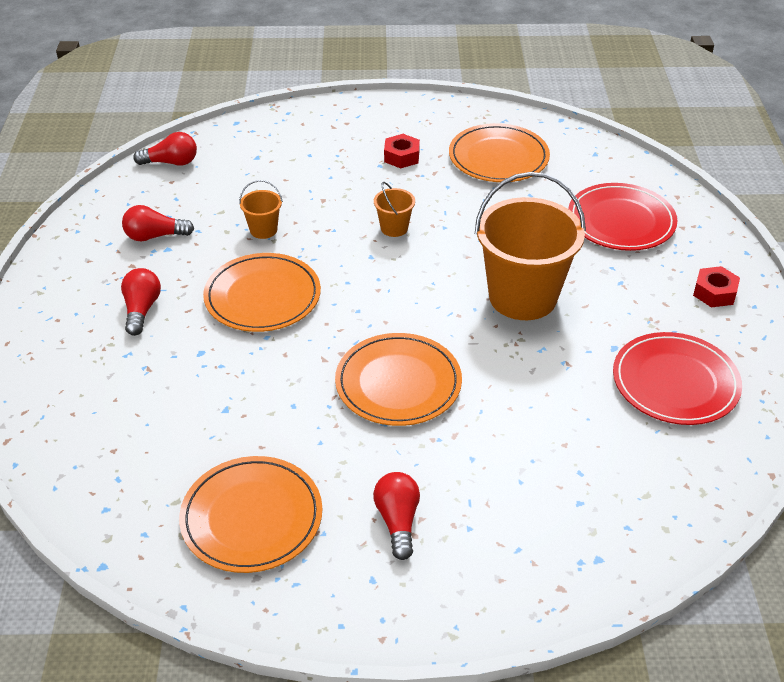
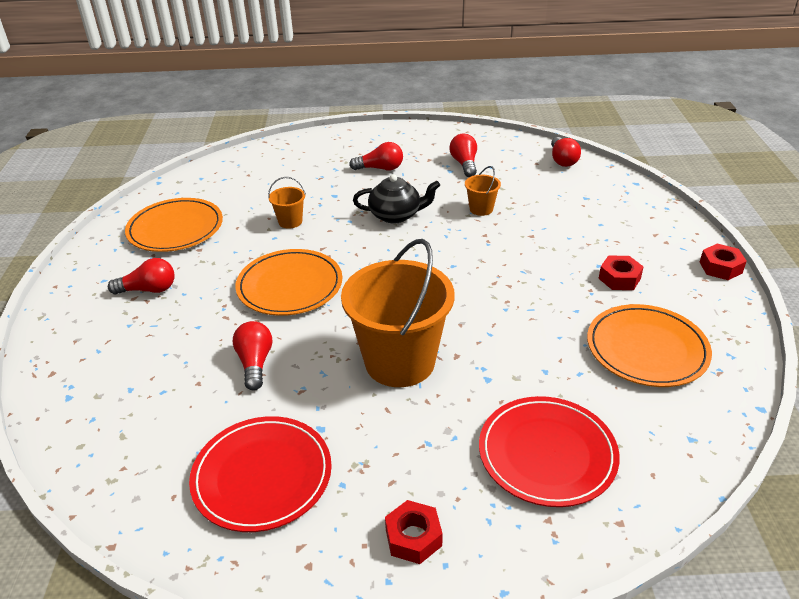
camera: 90 degrees right, 5 degrees down
orange plate [203,253,321,332] -> black teapot [353,174,440,224]
orange bucket [374,182,415,237] -> orange bucket moved to [268,177,306,229]
none -> red light bulb [233,321,272,391]
none -> red nut [700,244,747,280]

